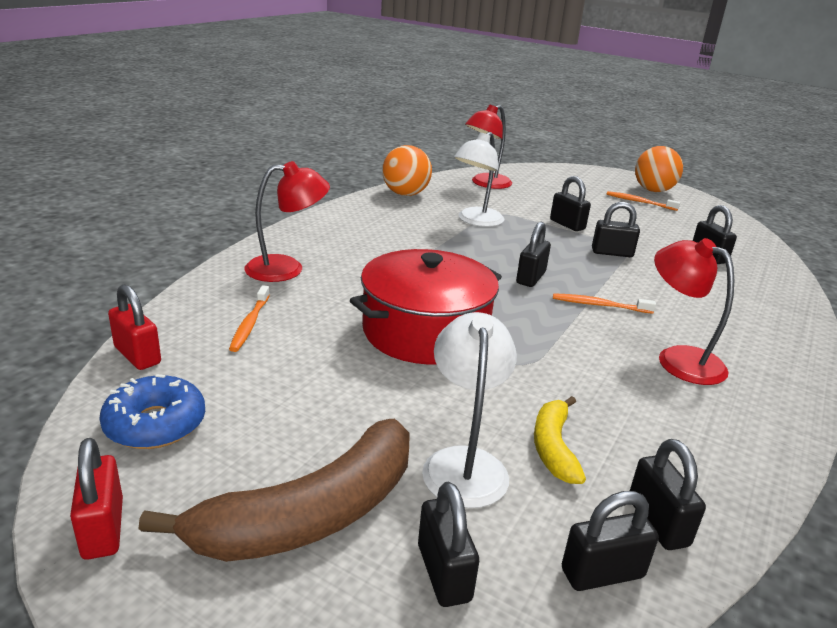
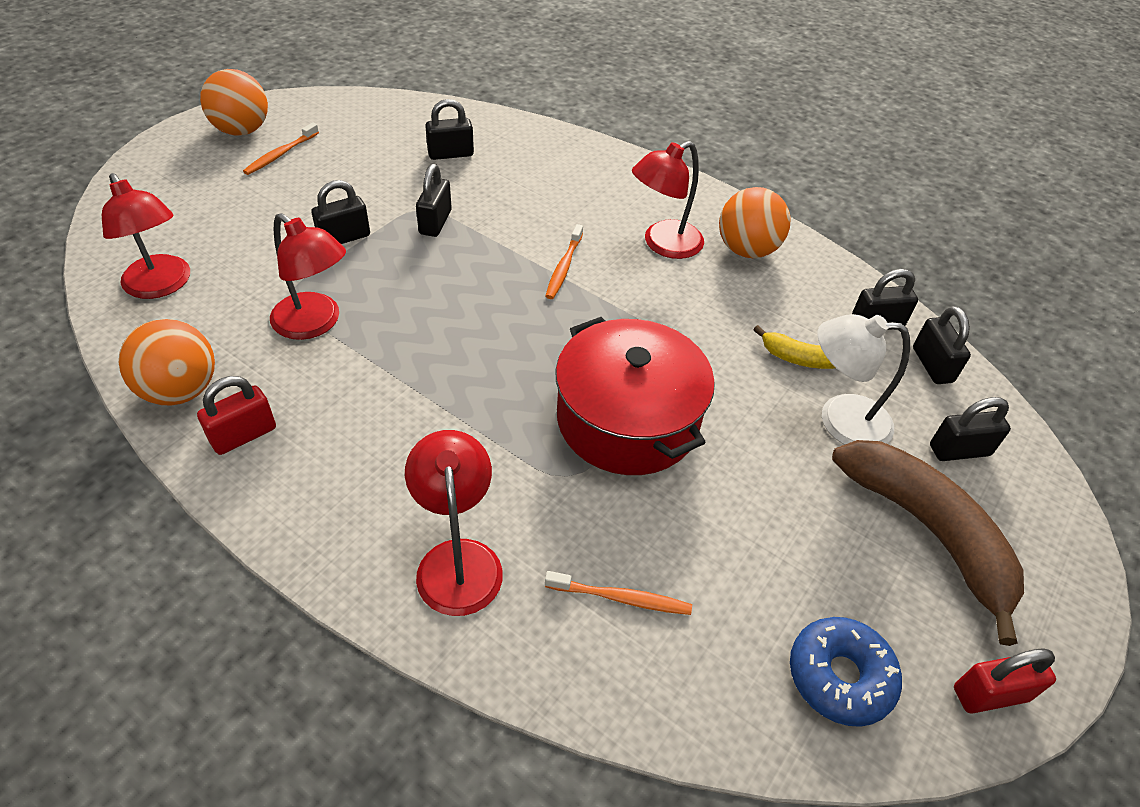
camera: 85 degrees left, 20 degrees up
red padlock [108,284,161,370] -> red padlock moved to [197,376,276,455]
white lamp [454,132,504,227] -> red lamp [270,213,346,340]
black padlock [516,222,551,287] -> none
none -> orange ball [719,187,790,258]

